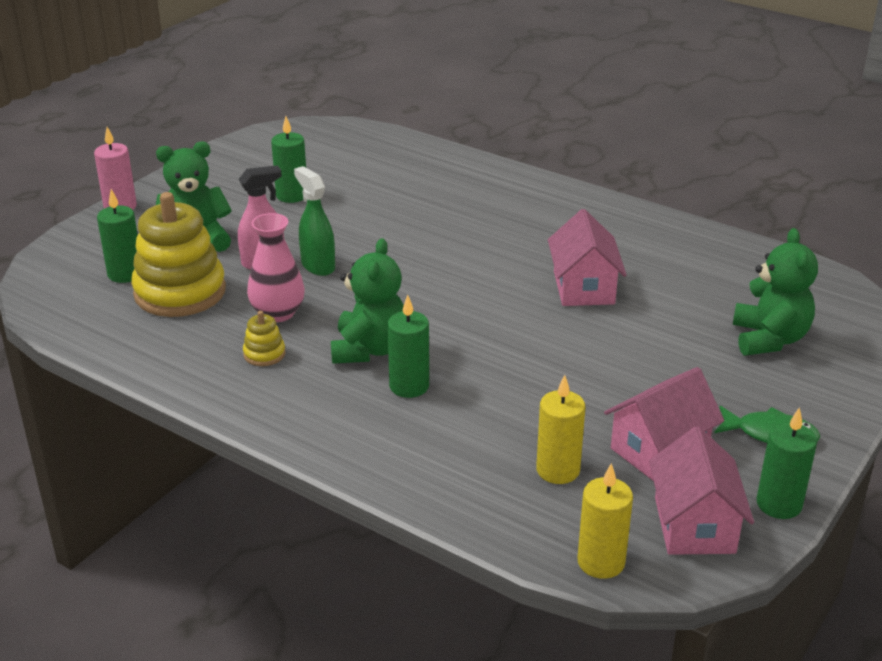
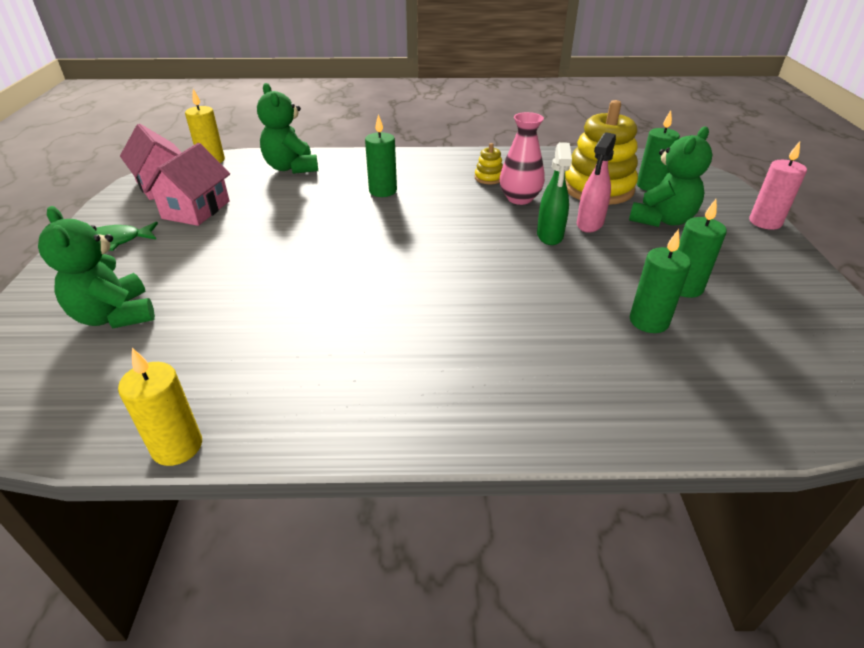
camera: 145 degrees right, 5 degrees up
green spray bottle [294,166,335,276] -> green spray bottle turned 75 degrees clockwise [537,142,572,245]
green teddy bear [331,238,404,364] -> green teddy bear moved to [257,83,318,174]
yellow candle [536,375,585,484] -> yellow candle moved to [118,348,202,466]
pink house [548,209,627,306] -> none
green candle [757,407,817,519] -> green candle moved to [630,229,691,333]

